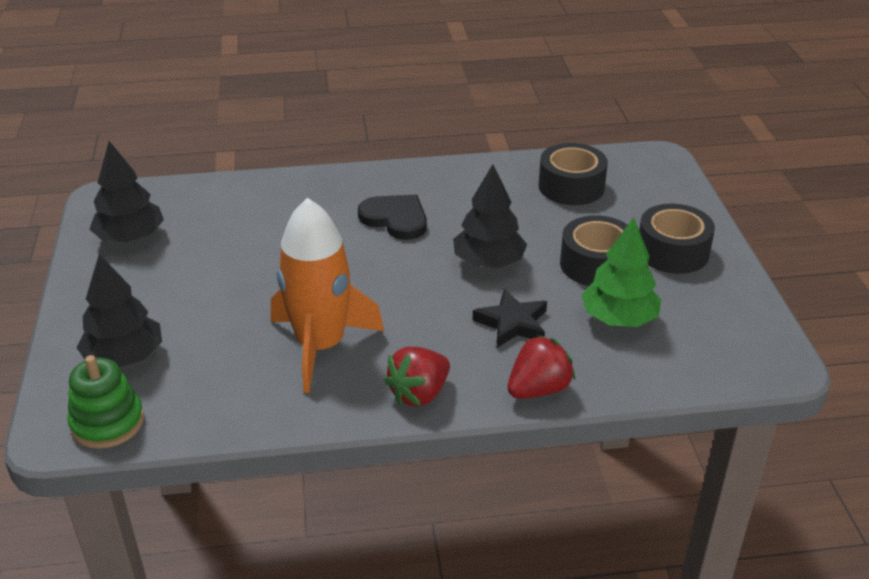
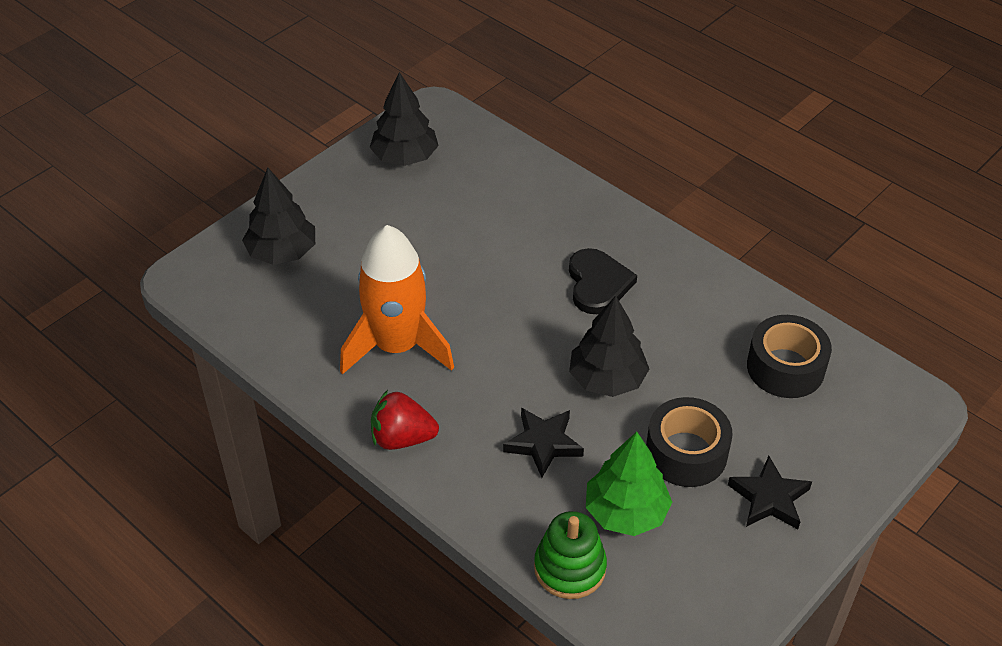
camera: 50 degrees right, 10 degrees up
green stacking toy [67,355,144,449] -> green stacking toy moved to [534,511,607,599]
red strawberry [508,334,575,399] -> none
black tape [639,204,715,274] -> black star [728,456,812,529]

